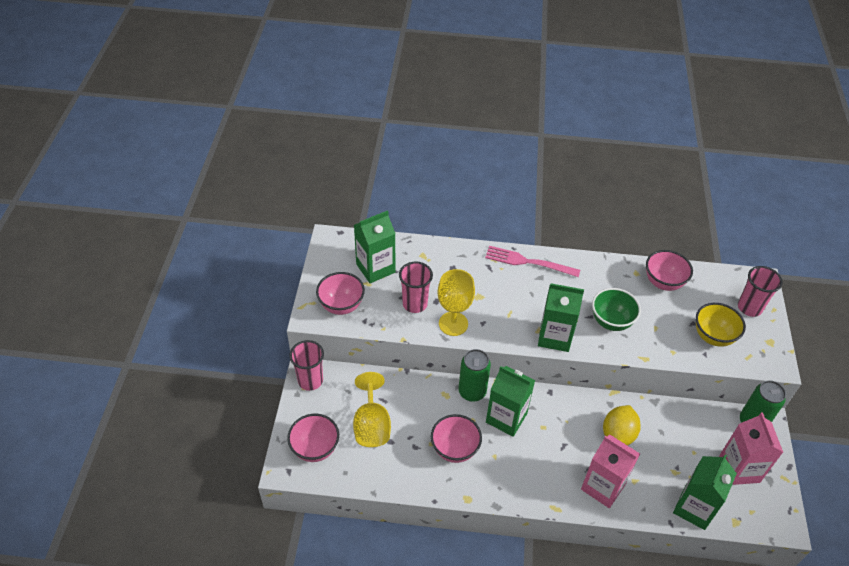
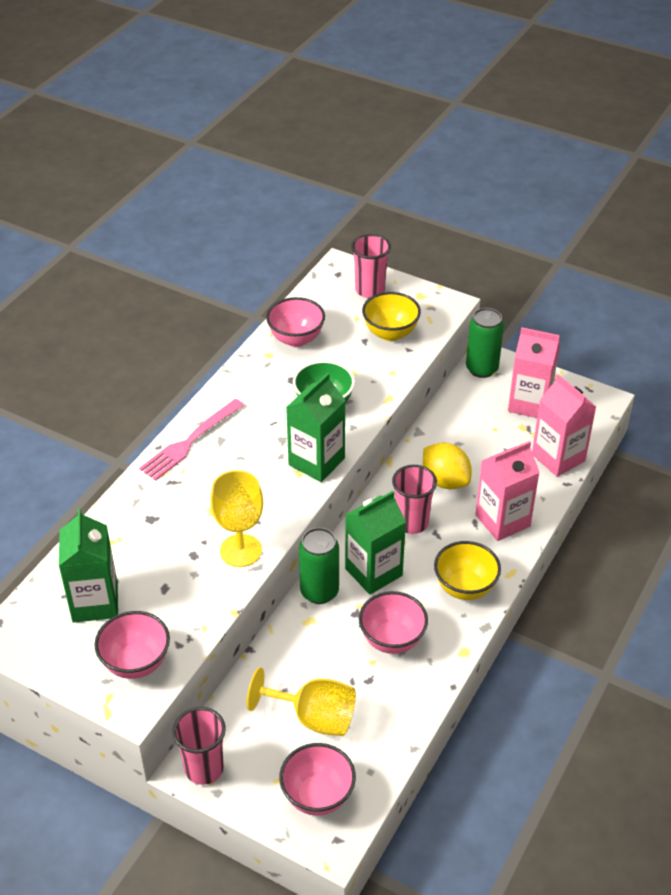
camera: 65 degrees left, 5 degrees down
pink cup [399,262,433,313] -> pink cup moved to [392,465,437,534]
green carton [673,454,737,530] -> pink carton [532,374,596,477]
none -> yellow bowl [434,541,501,600]

